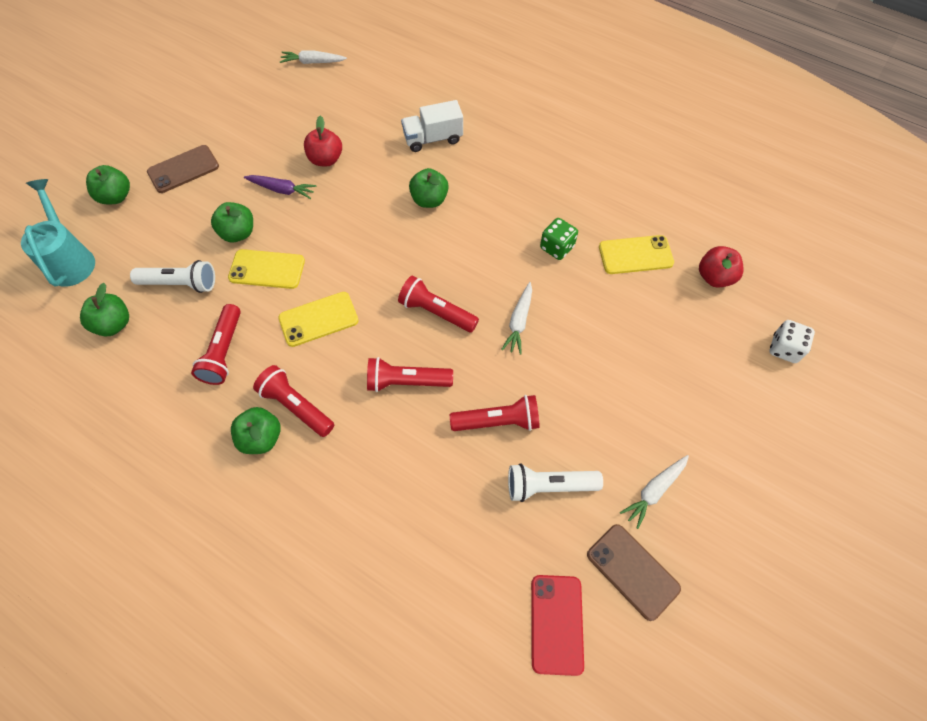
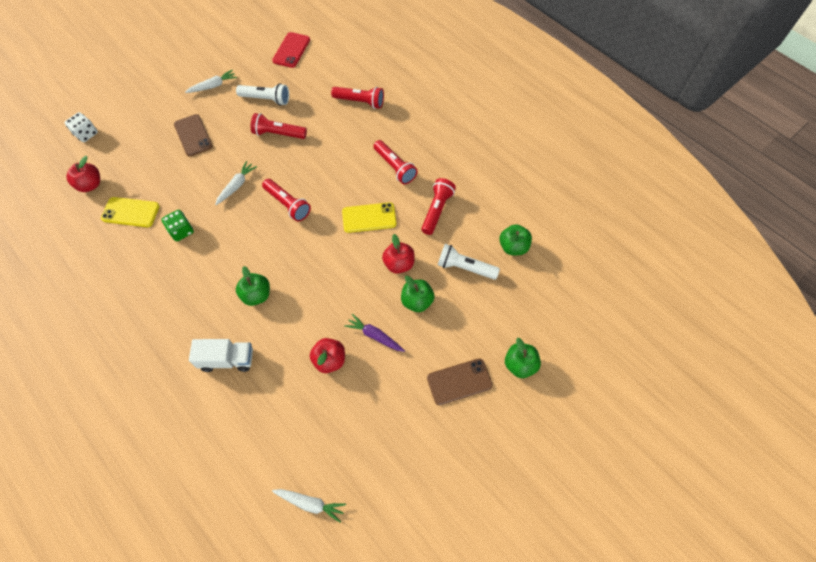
camera: 165 degrees left, 0 degrees up
turquoise watering can [21,179,95,287] -> none
yellow phone [228,249,305,289] -> red apple [382,234,414,274]
green apple [231,407,281,454] -> none
red flashlight [367,357,453,392] -> red flashlight moved to [331,87,384,109]
brown phone [587,524,681,621] -> brown phone moved to [174,114,213,157]

